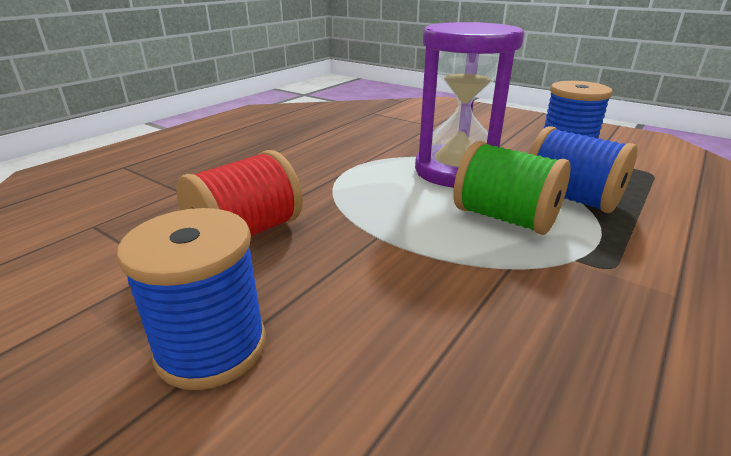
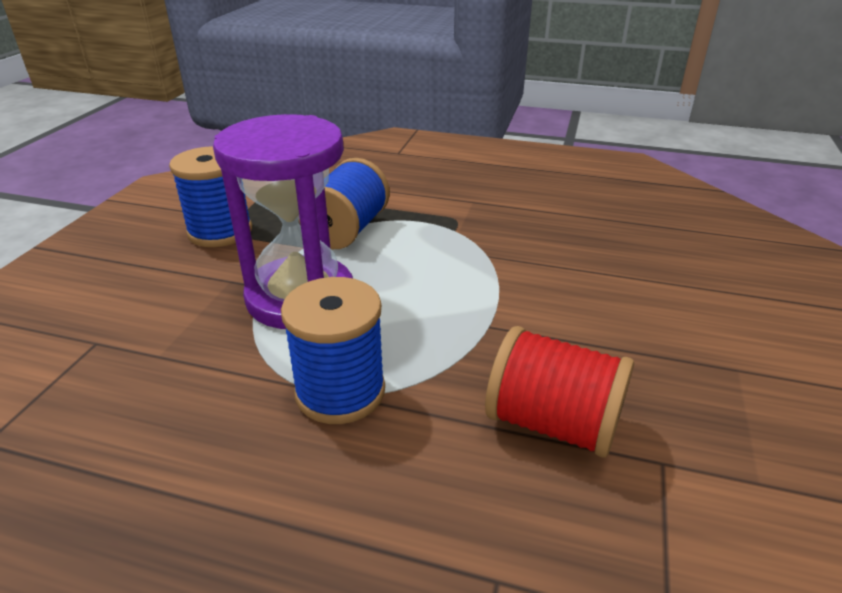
camera: 110 degrees left, 5 degrees up
blue spool [117,208,266,390] -> blue spool moved to [281,277,385,424]
green spool [453,141,571,235] -> none

